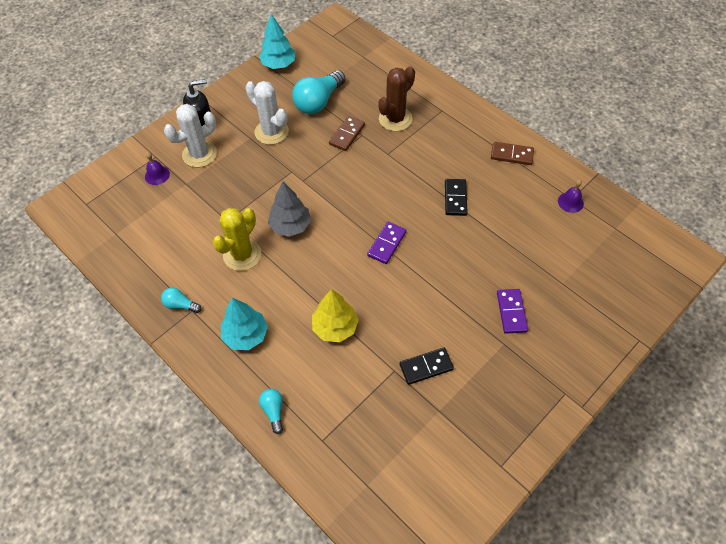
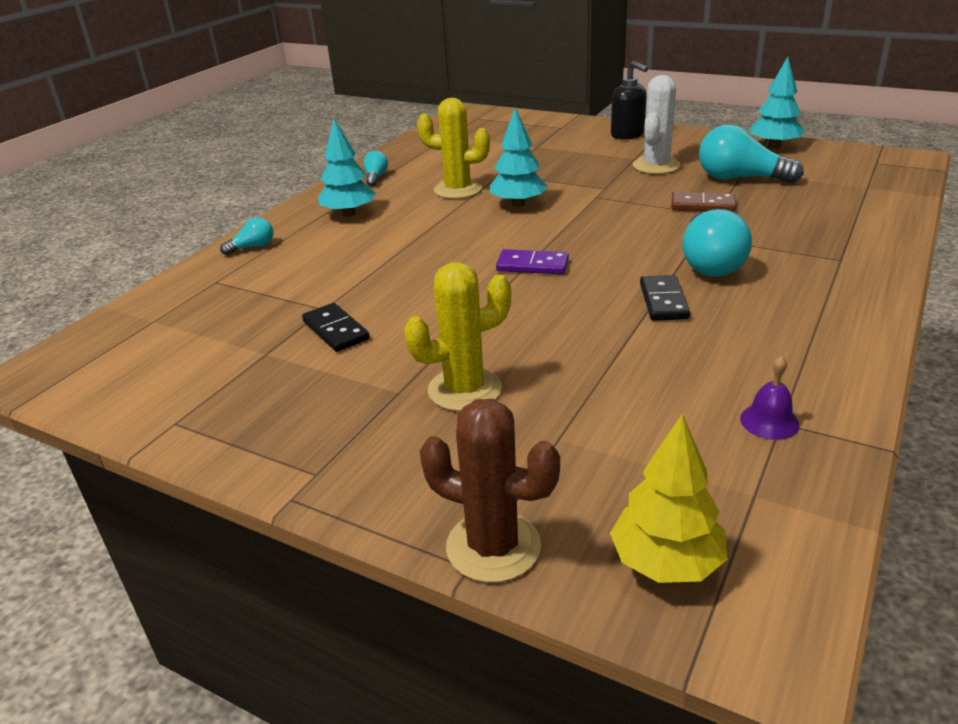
camera: 75 degrees right, 25 degrees down
purple bell [145,152,170,185] -> none
white cactus [164,104,217,167] -> none
grey tree [268,182,311,237] -> turquoise tree [490,107,547,207]
yellow tree [312,289,359,342] -> yellow tree moved to [610,414,728,583]
brown cactus [378,66,415,131] -> brown cactus moved to [420,399,560,583]
black domino [445,179,468,216] -> black domino turned 75 degrees counterclockwise [640,275,690,321]
brown domino [491,142,534,165] -> none
purple domino [497,289,528,334] -> yellow cactus [404,262,511,411]
none -> turquoise light bulb [682,209,752,277]

